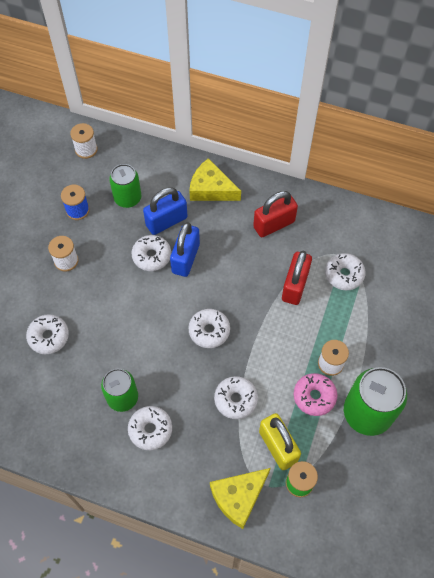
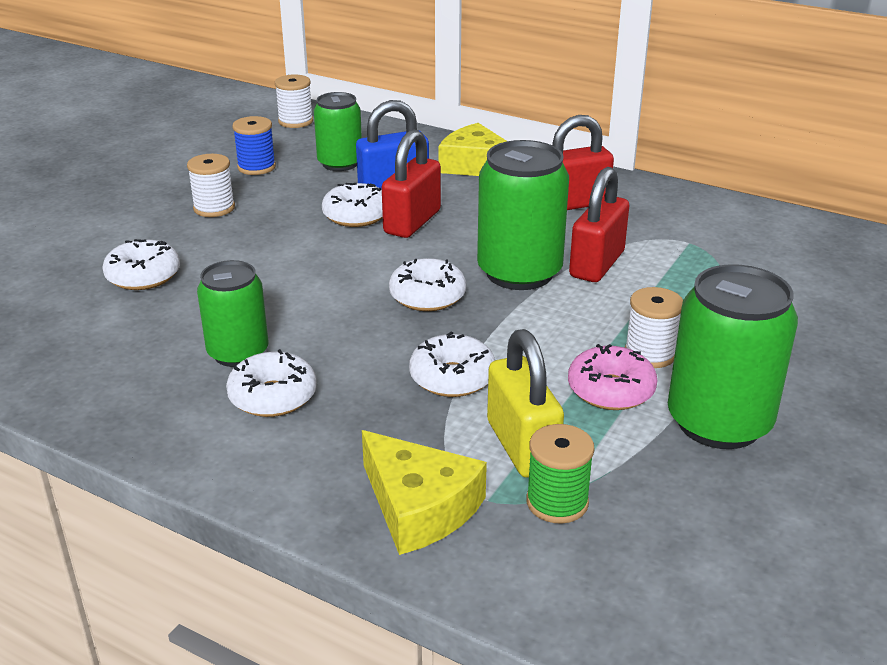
camera: 10 degrees right, 30 degrees down
blue padlock [170,222,200,277] -> red padlock [382,130,441,238]
yellow cheese [210,468,270,529] -> yellow cheese turned 105 degrees counterclockwise [362,430,487,555]
white donut [325,253,366,290] -> none
none -> green can [477,140,569,290]

